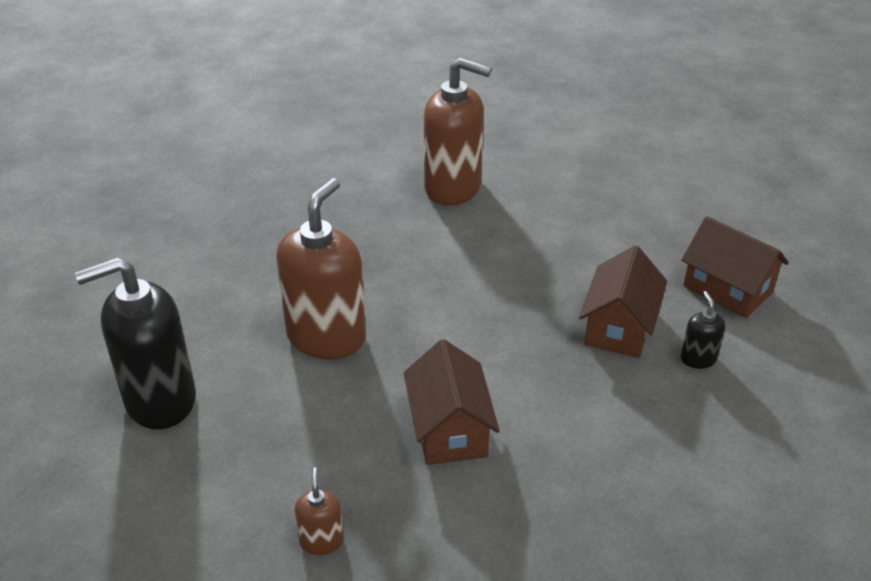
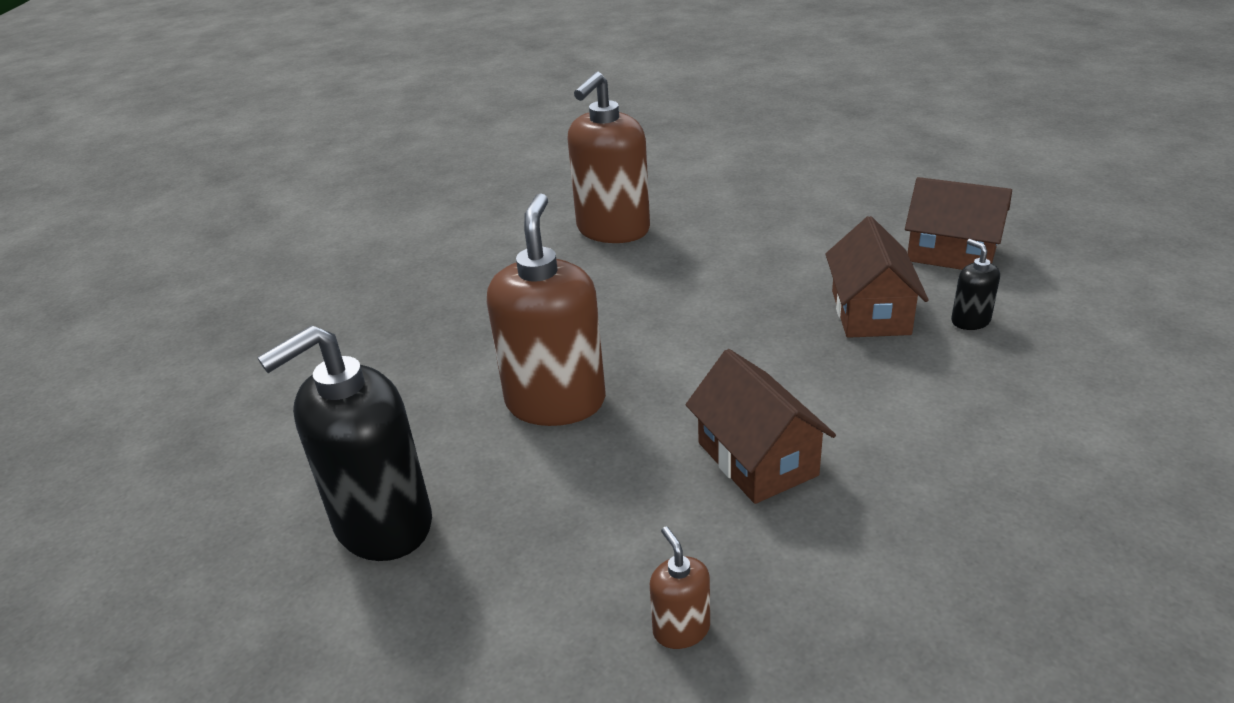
camera: 15 degrees left, 5 degrees down
brown soap dispenser [424,57,492,206] -> brown soap dispenser turned 120 degrees clockwise [567,72,650,243]

